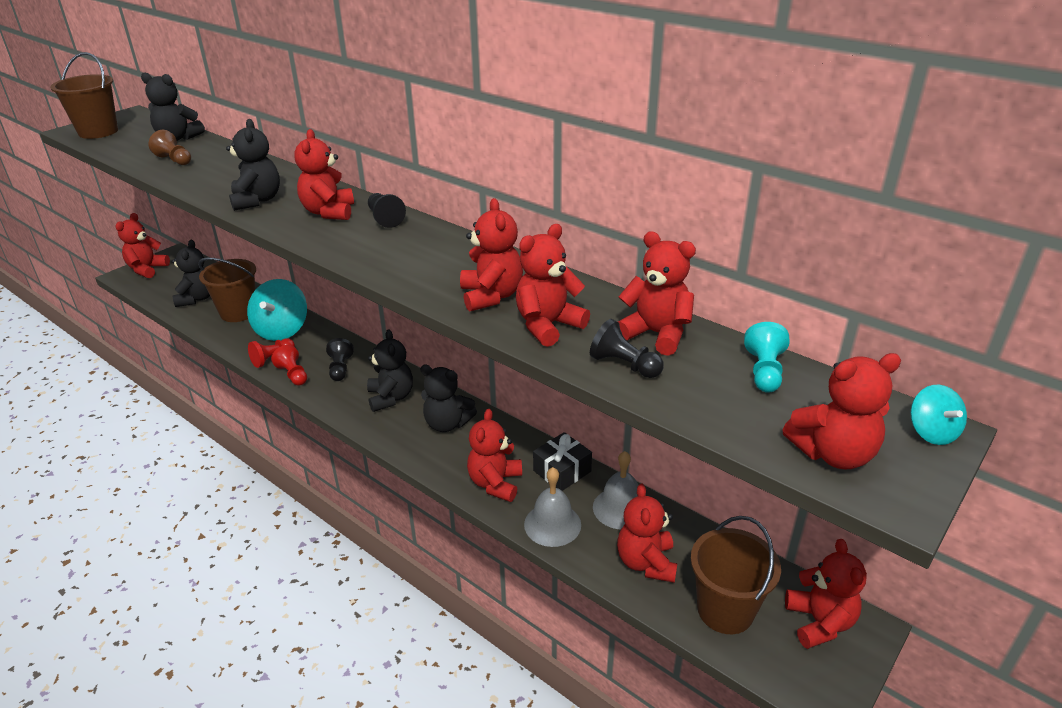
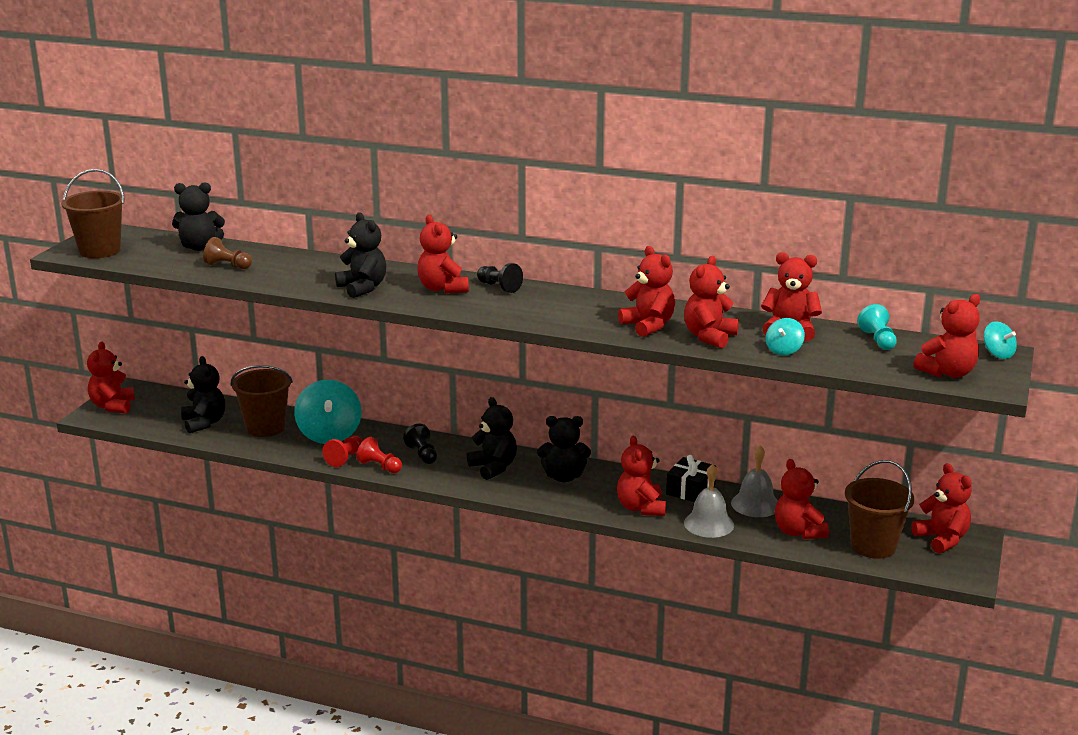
camera: 20 degrees left, 10 degrees down
black pawn [590,319,664,378] -> turquoise spinning top [766,318,805,355]

